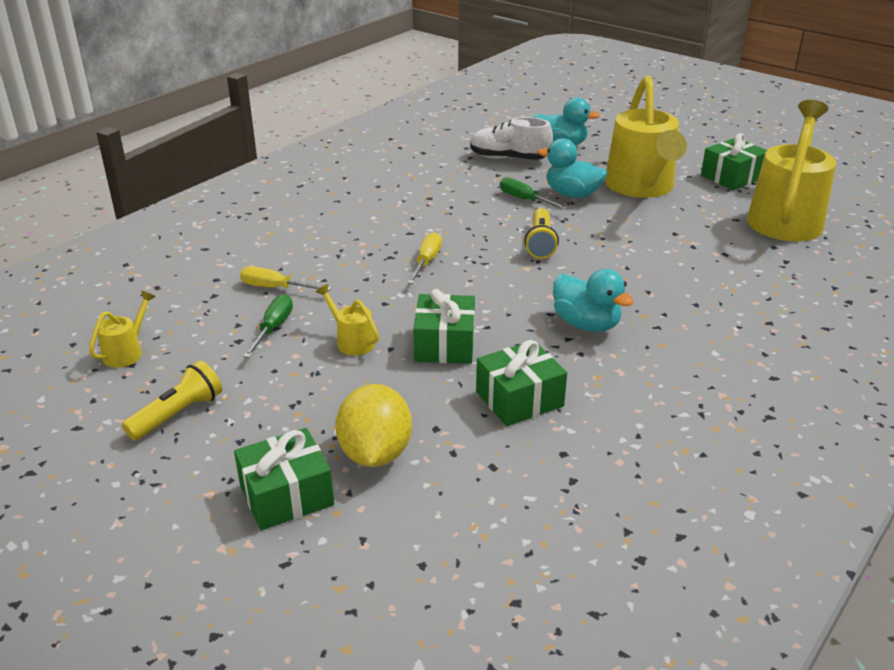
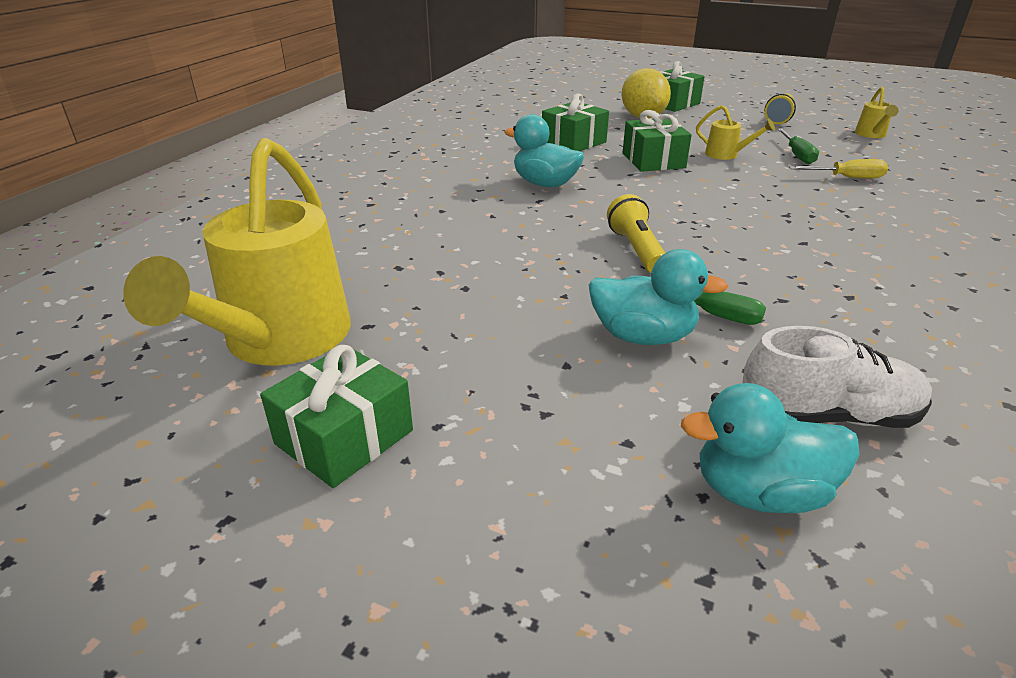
camera: 165 degrees right, 0 degrees up
yellow screwdriver [408,232,442,284] -> none
yellow watering can [605,75,687,198] -> none

